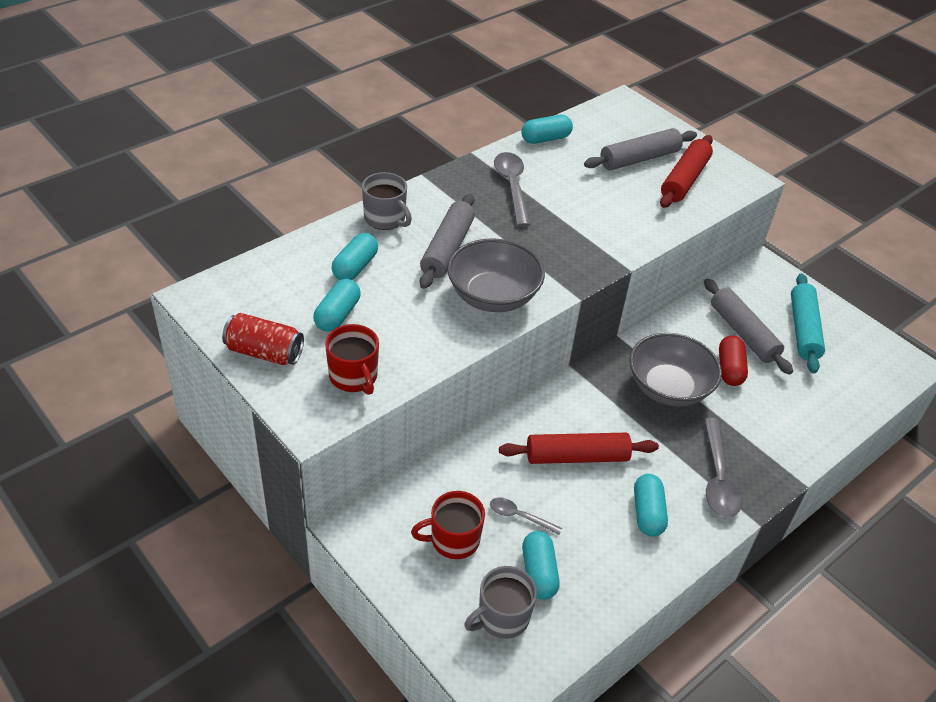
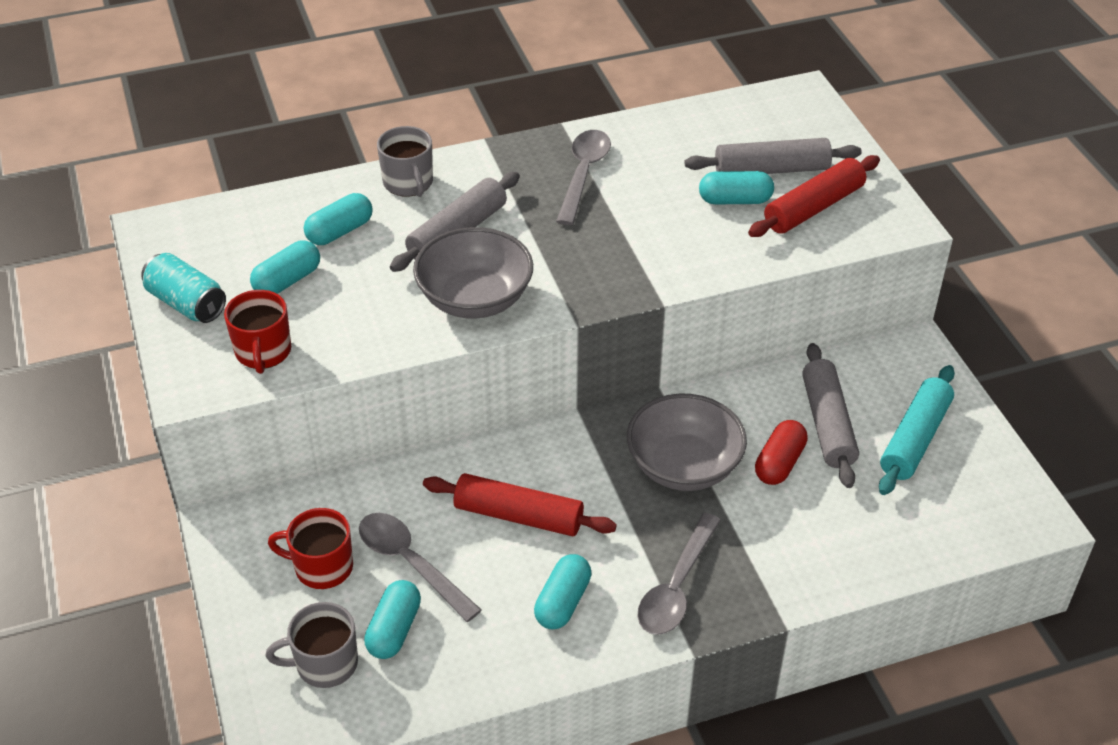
camera: 25 degrees right, 0 degrees up
red can [222,313,304,365] -> turquoise can [141,253,226,323]
grey spoon [490,497,562,535] -> grey spoon [359,513,482,622], size x1.77
turquoise capsule [521,115,573,144] -> turquoise capsule moved to [699,171,774,204]

